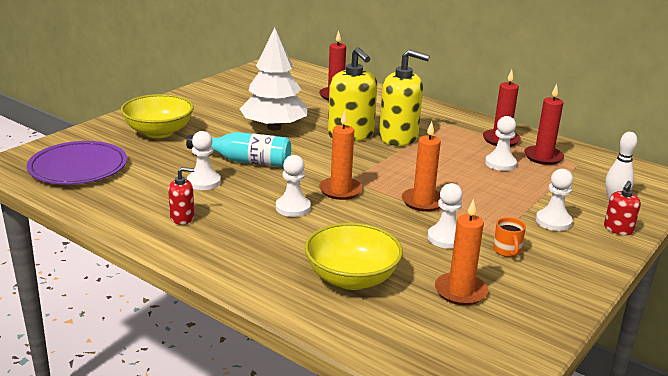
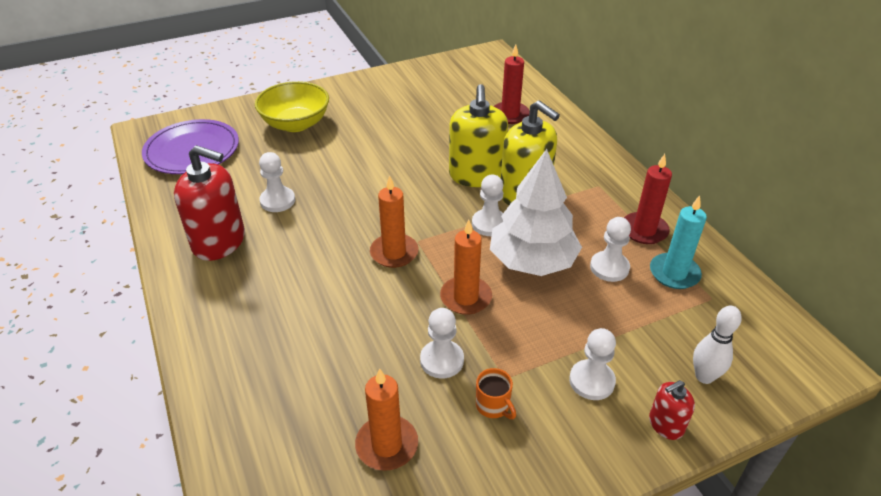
camera: 30 degrees right, 15 degrees up
red soap dispenser [168,167,194,225] -> red soap dispenser [174,145,245,261], size x2.02
turquoise bottle [186,132,291,167] -> none
white tree [240,28,308,130] -> white tree moved to [490,149,582,276]
white pawn [276,155,311,217] -> white pawn moved to [472,174,503,236]
yellow bowl [305,223,403,290] -> none
orange mug [493,217,526,257] -> orange mug turned 60 degrees counterclockwise [476,368,516,419]
red candle [524,84,564,165] -> turquoise candle [650,195,707,289]

